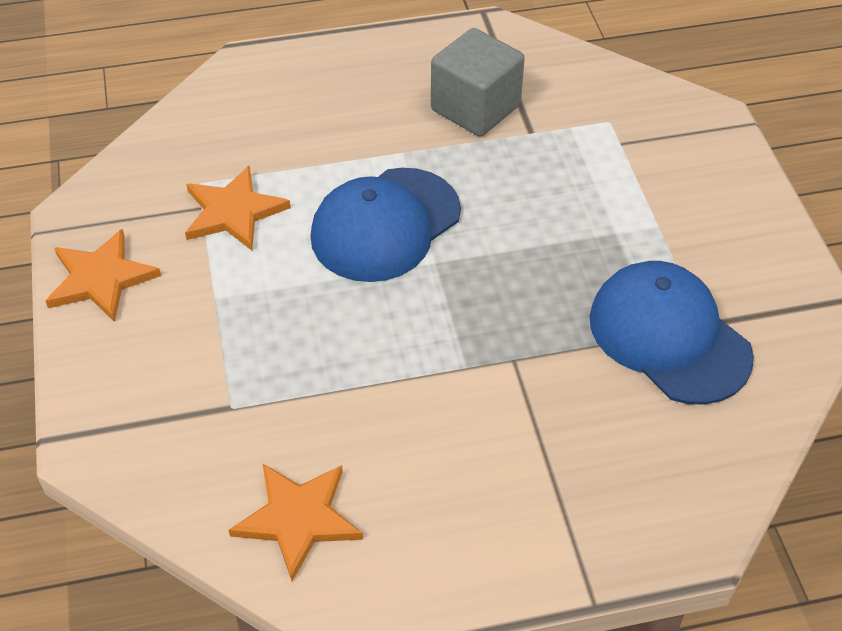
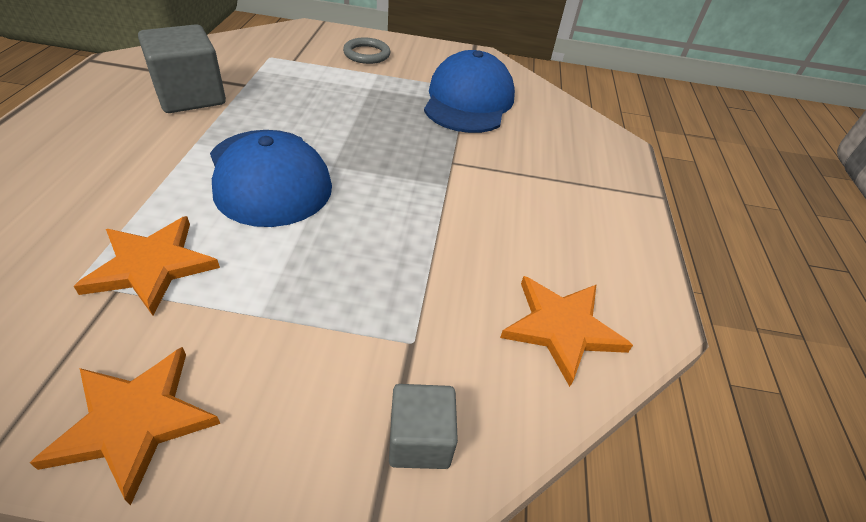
camera: 75 degrees left, 5 degrees down
blue cap [589,261,754,405] -> blue cap turned 120 degrees clockwise [424,50,515,133]
none -> grey ring [343,38,391,64]
none -> grey cube [389,384,458,469]

